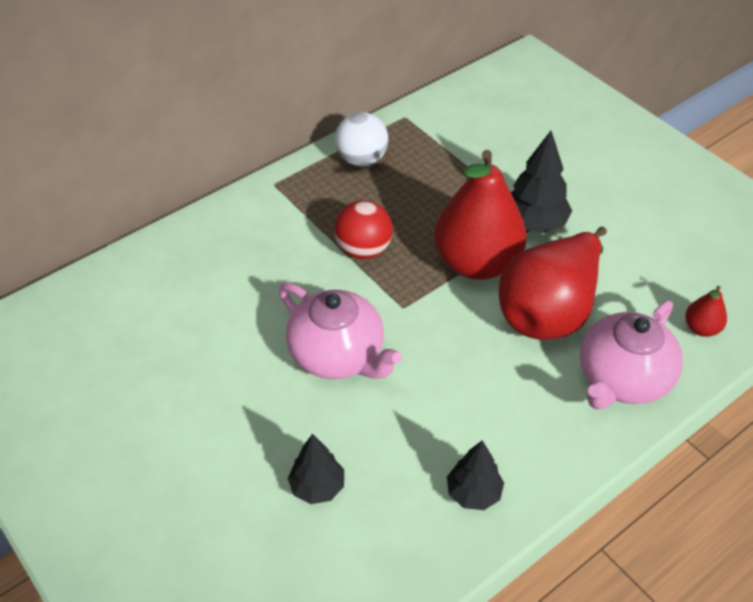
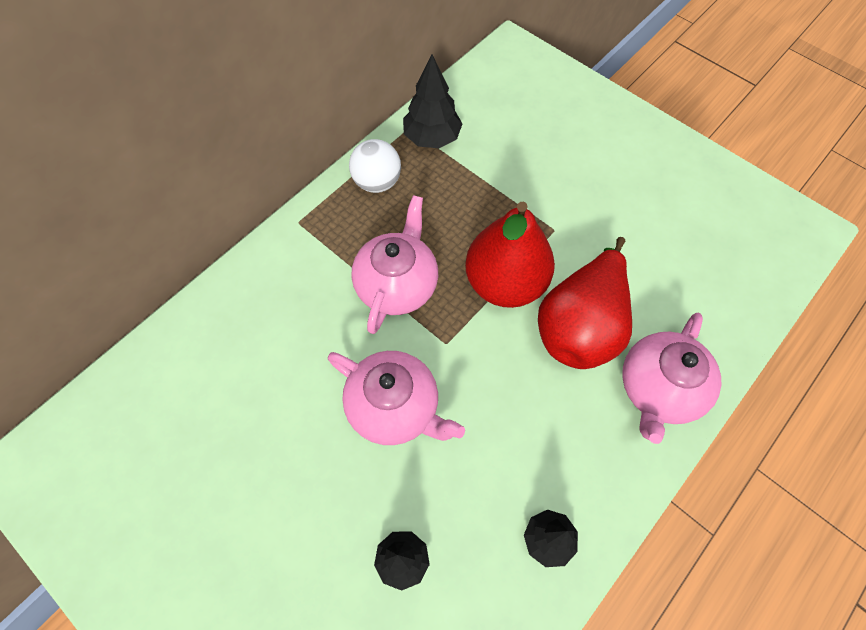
camera: 10 degrees left, 15 degrees up
red ball [334,200,393,259] -> pink teapot [352,195,438,334]
black tree [511,131,572,233] -> black tree moved to [403,55,463,148]
red pear [685,286,727,337] -> none

